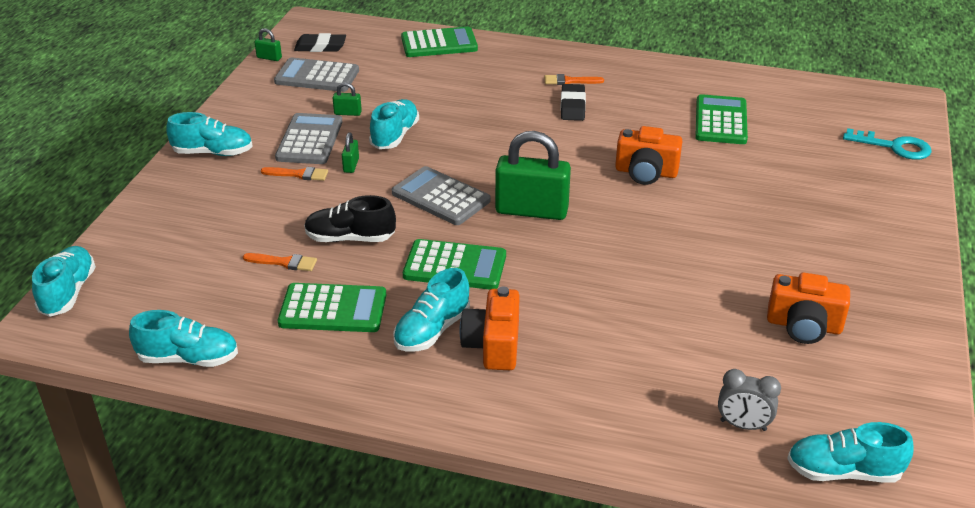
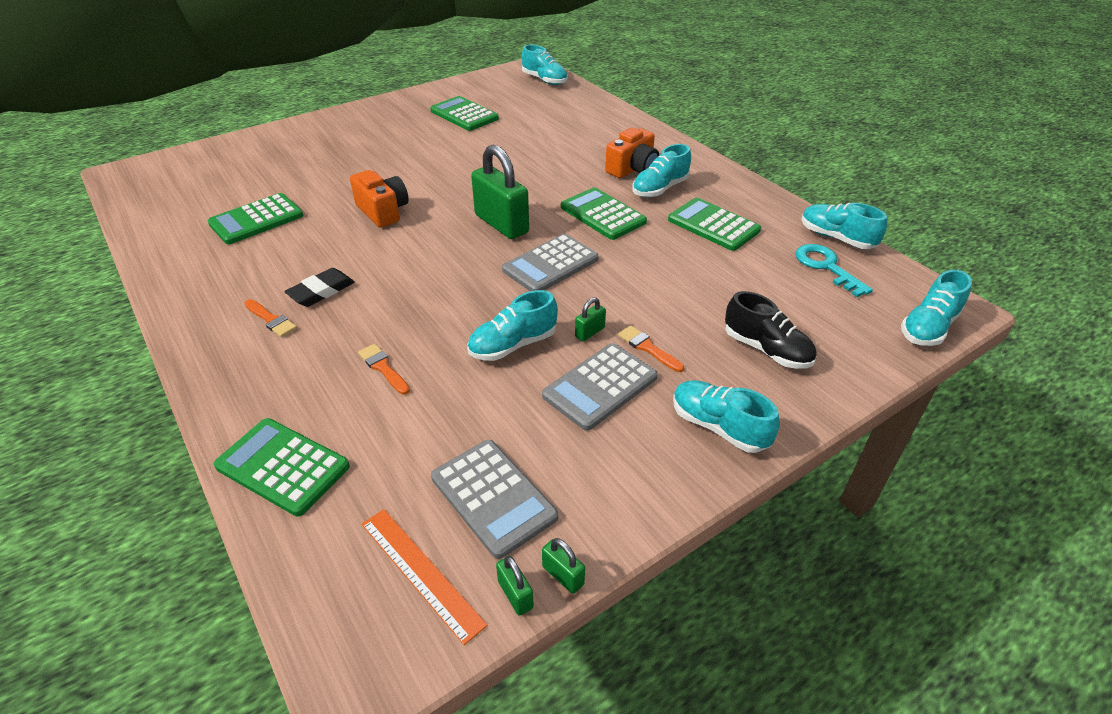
camera: 140 degrees left, 5 degrees up
orange brush [243,253,317,271] -> orange brush moved to [358,344,410,395]
black eraser [294,33,346,52] -> orange ruler [362,509,488,645]
black shoe [304,195,396,242] -> black shoe moved to [725,291,817,369]
green padlock [333,82,362,116] -> green padlock moved to [542,538,585,594]
grey calculator [392,166,491,225] -> grey calculator turned 60 degrees clockwise [502,234,599,291]
turquoise shoe [393,268,470,351] -> turquoise shoe turned 150 degrees clockwise [632,144,691,197]
grey clock [718,369,781,431] -> none
orange camera [767,272,850,344] -> green calculator [430,96,499,131]
turquoise key [843,128,932,160] -> turquoise key moved to [796,244,873,297]

